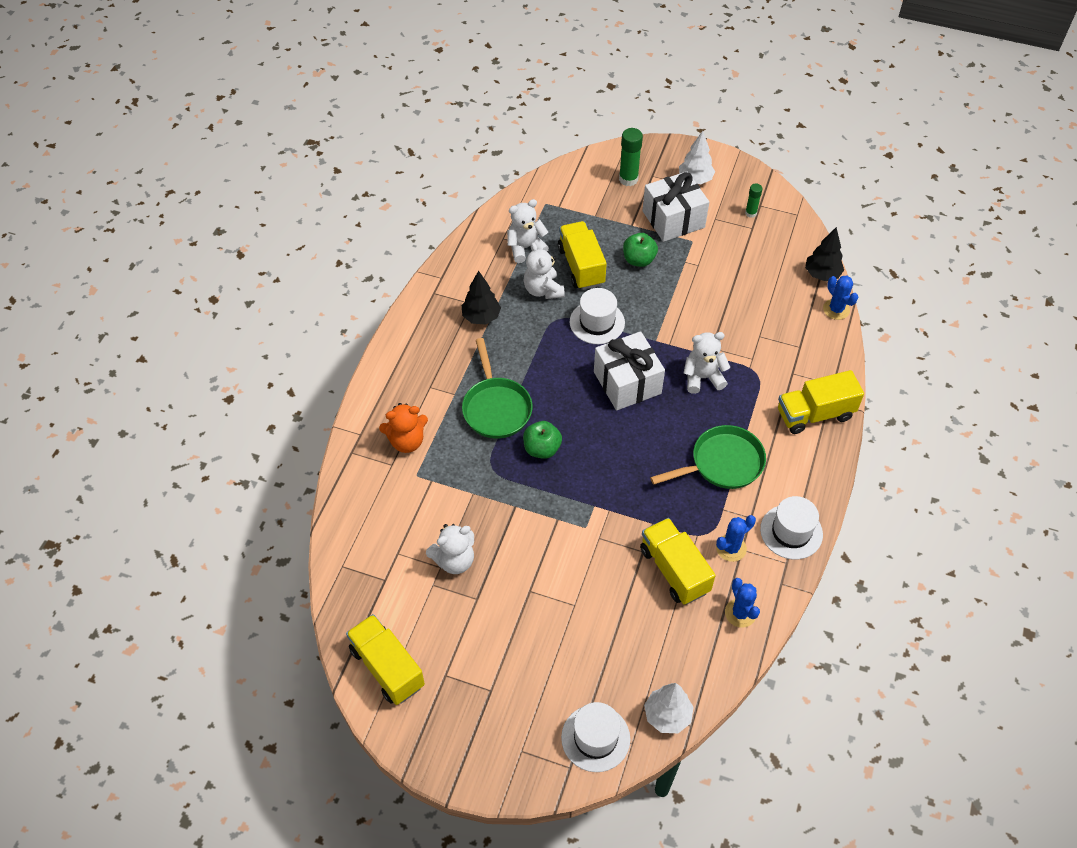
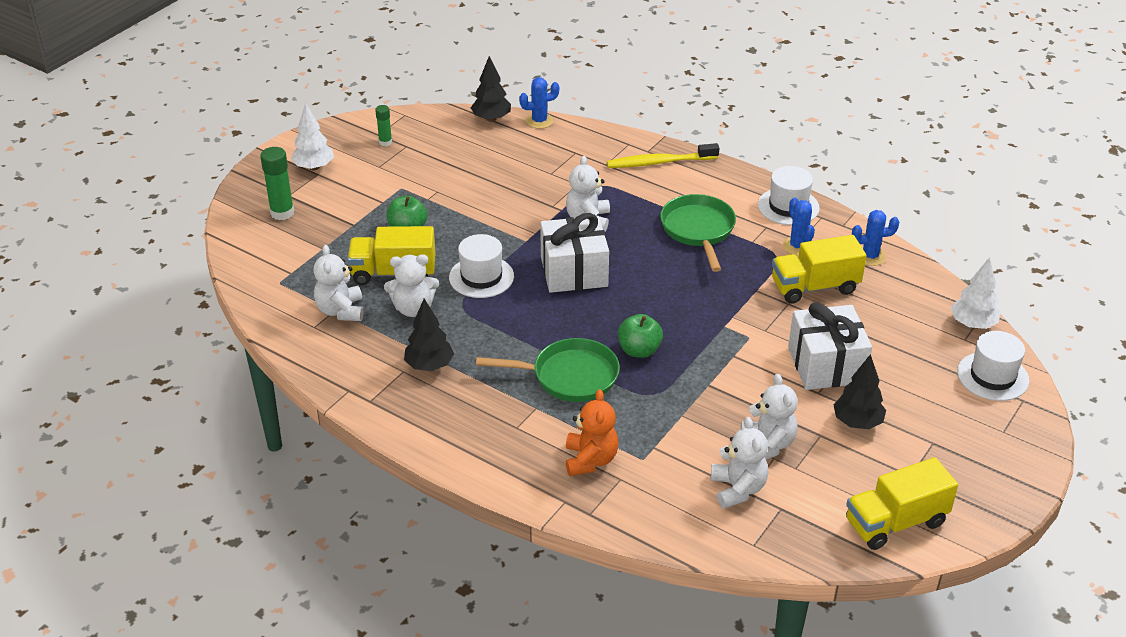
camera: 75 degrees left, 15 degrees down
white gift [642,171,709,242] -> white gift moved to [788,302,872,390]
yellow truck [778,370,864,434] -> yellow toothbrush [607,143,719,168]
none -> white teddy bear [711,417,768,509]
none -> black tree [833,354,886,429]

